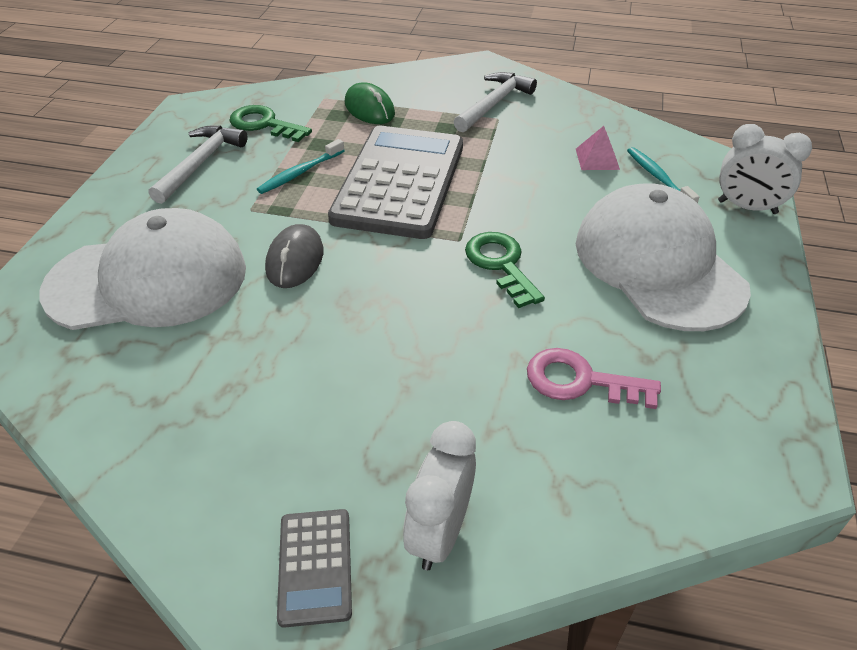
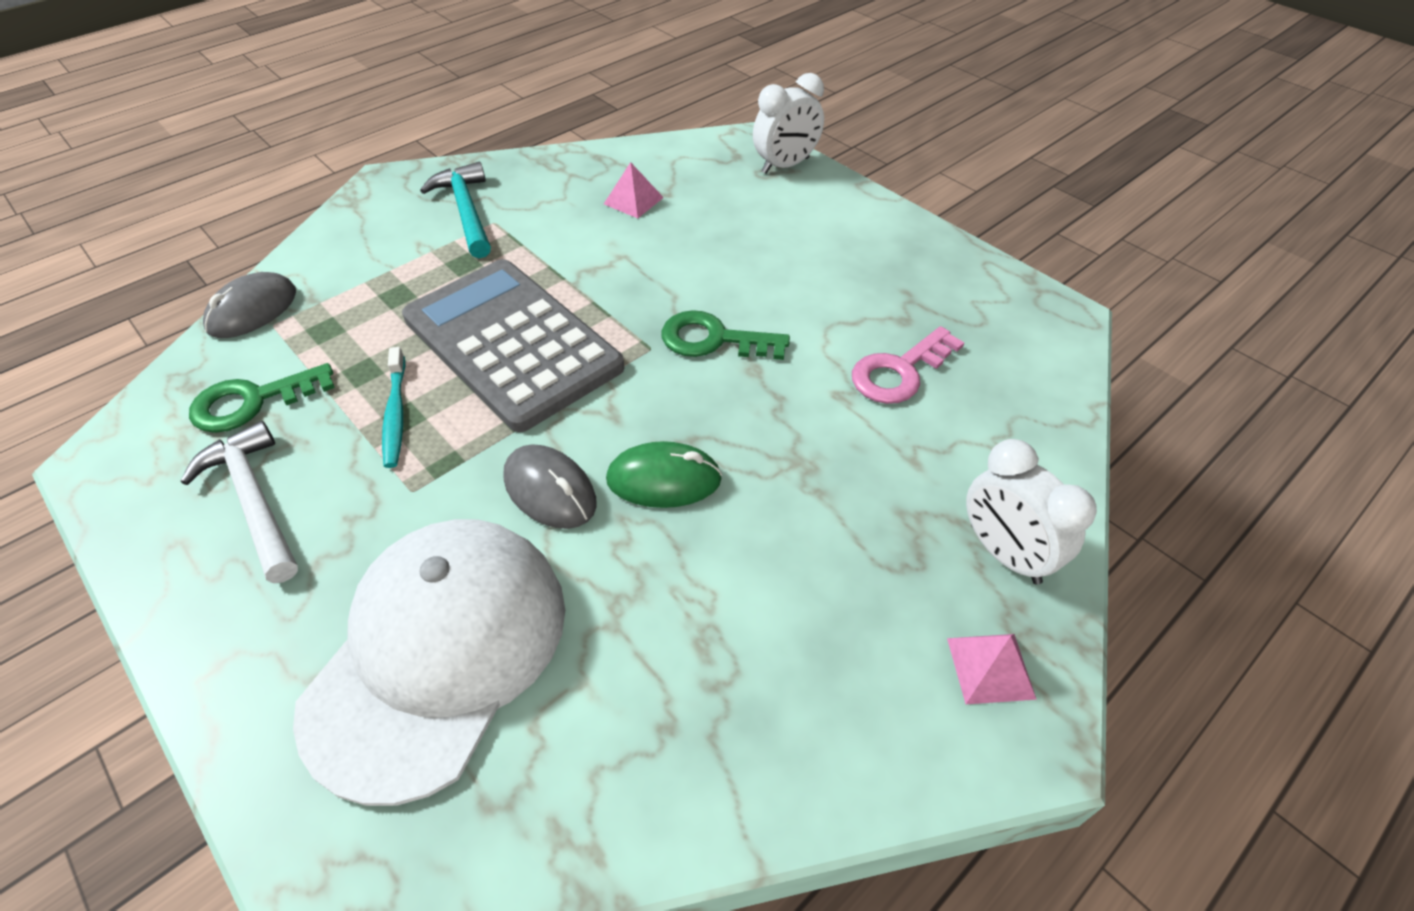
camera: 55 degrees left, 5 degrees up
grey calculator [277,509,352,628] -> pink pyramid [947,634,1037,704]
green mouse [345,82,395,124] -> green mouse moved to [606,441,722,508]
white hammer [454,72,537,132] -> turquoise hammer [420,162,491,258]
white cap [576,183,751,331] -> none
turquoise toothbrush [627,147,700,203] -> none
none -> grey mouse [203,272,296,338]

